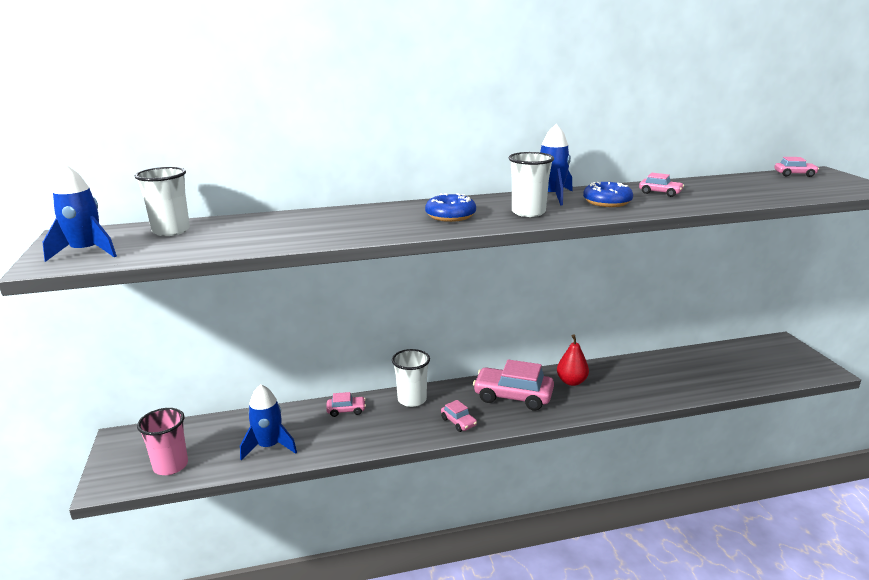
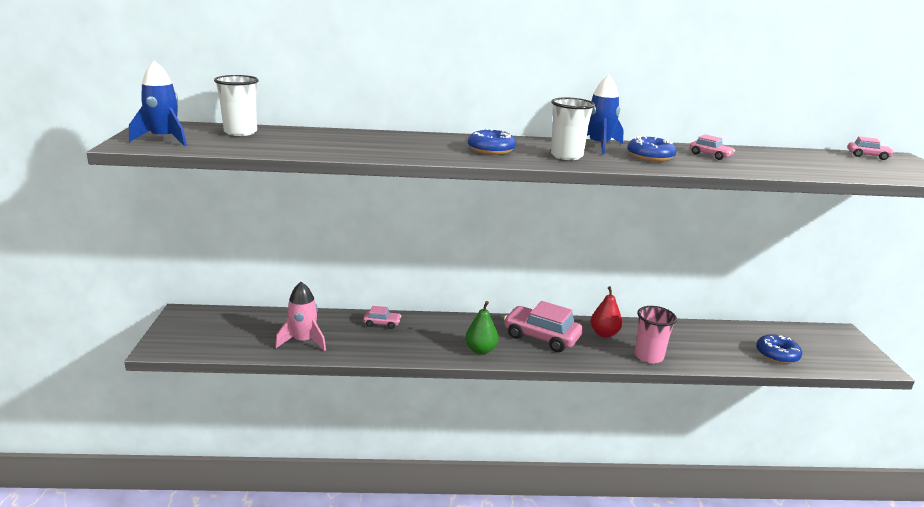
camera: 10 degrees right, 0 degrees up
pink cup [137,408,188,475] -> pink cup moved to [635,306,677,363]
blue rocket [240,384,297,460] -> pink rocket [275,282,326,351]
white cup [392,349,430,407] -> none
pink car [441,400,477,432] -> green pear [465,301,499,354]
none -> blue donut [756,334,802,364]

